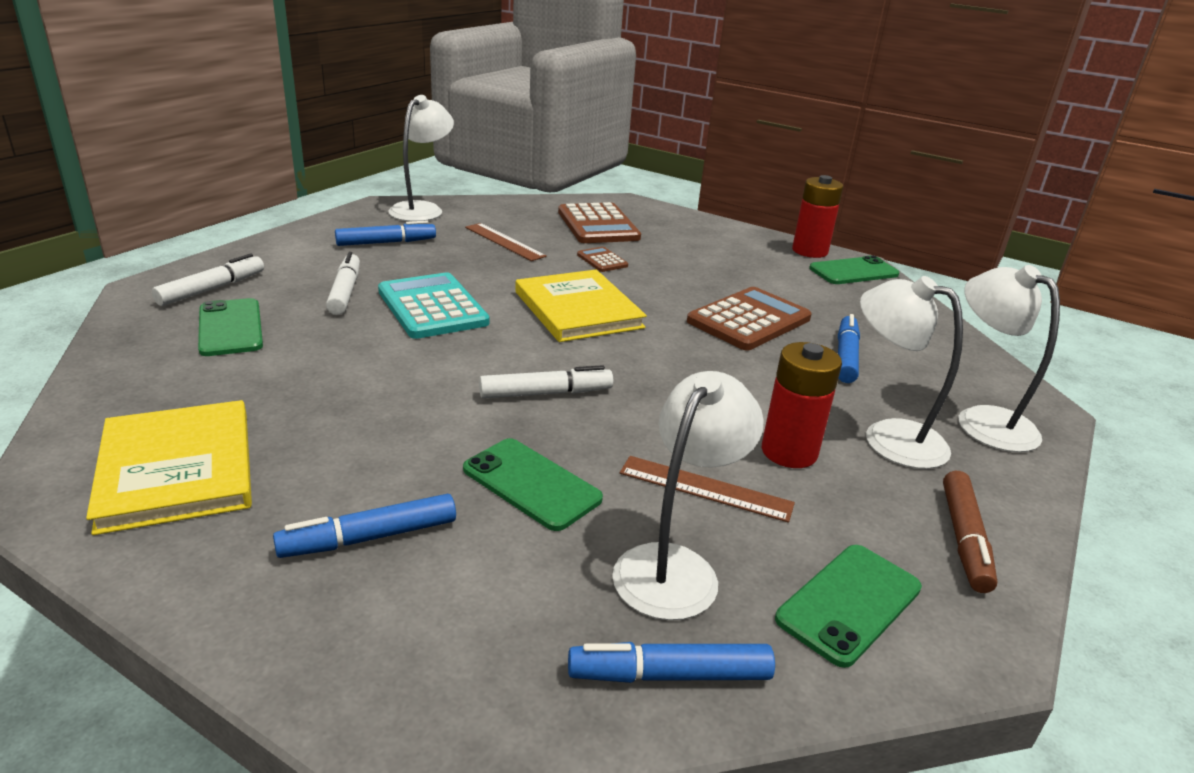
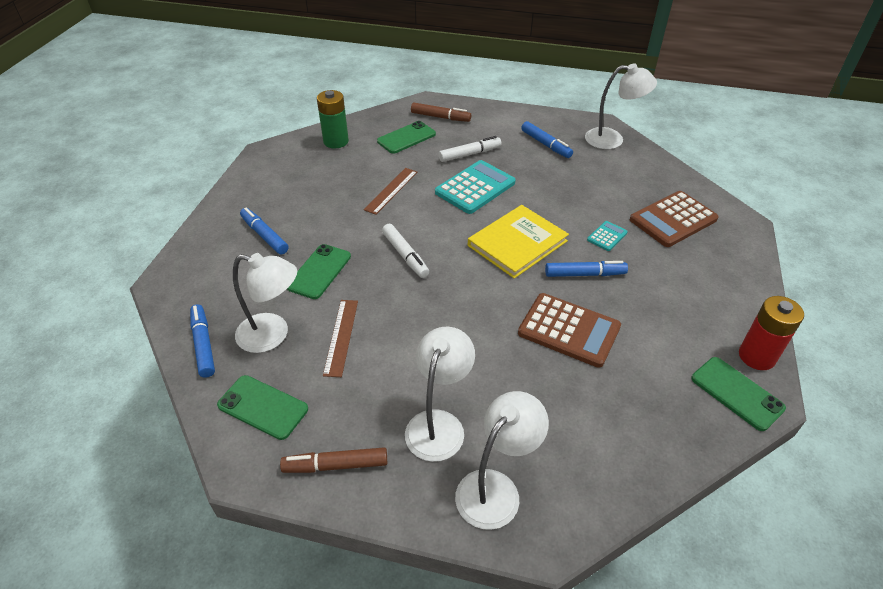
camera: 75 degrees right, 15 degrees up
yellow book [86,400,252,535] -> none
white marker [152,254,264,306] -> brown marker [411,103,471,122]
brown ruler [465,223,547,261] -> brown ruler moved to [364,168,417,215]
brown calculator [577,247,628,272] -> turquoise calculator [587,221,628,251]
red battery [762,342,842,468] -> none
blue marker [838,314,860,383] -> blue marker moved to [545,261,628,277]
none -> green battery [317,90,349,148]

